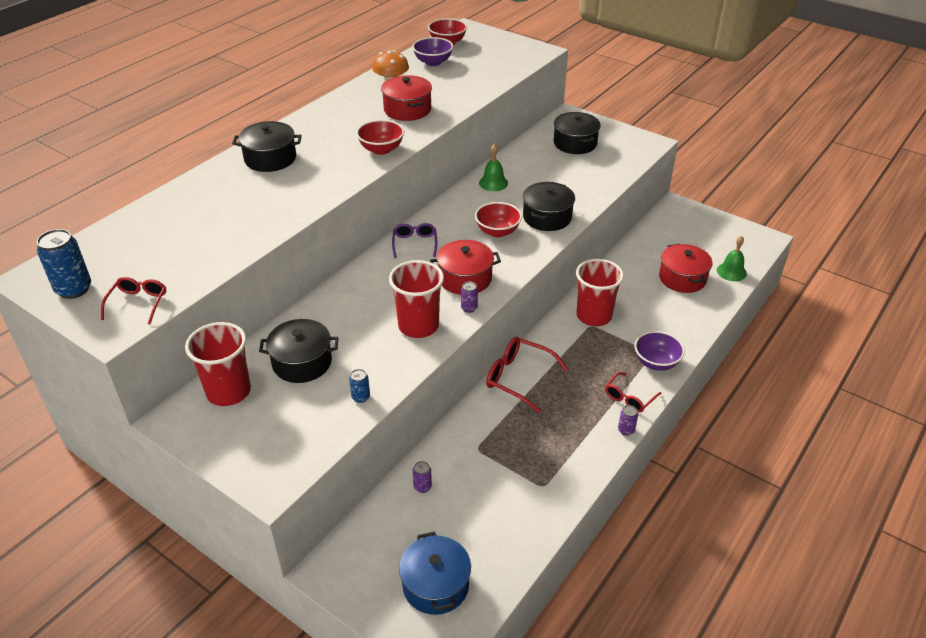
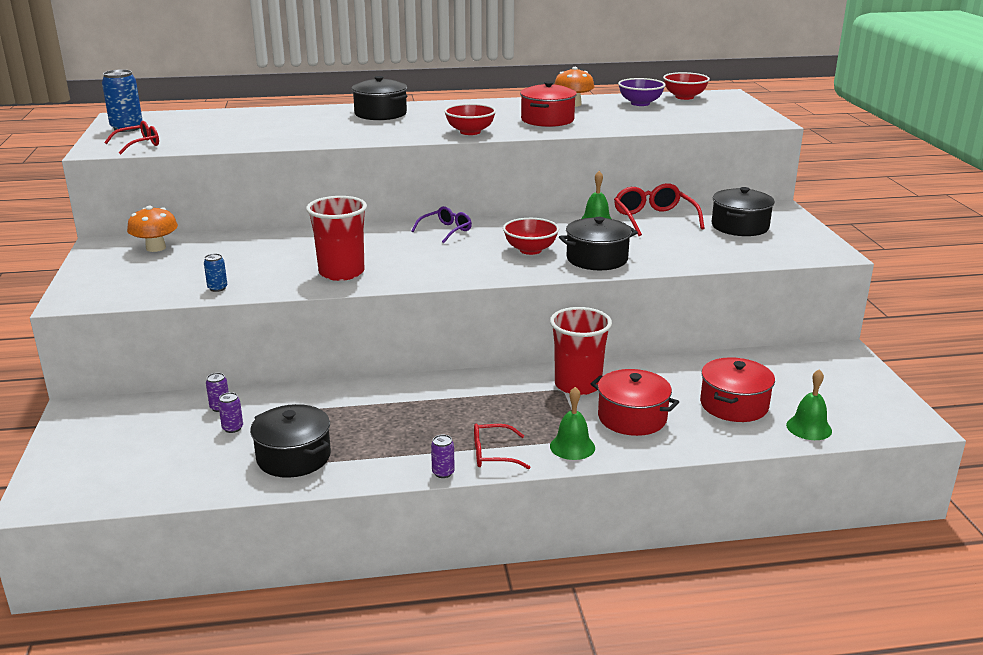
camera: 45 degrees right, 15 degrees down
red cup [185,322,251,406] -> orange mushroom [127,206,178,252]
black pot [259,319,338,383] -> black pot moved to [250,404,331,478]
blue pot [399,531,471,615] -> none
red pot [430,240,501,295] -> red pot moved to [591,369,679,436]
purple can [461,281,478,313] -> purple can moved to [218,392,243,433]
red glasses [486,337,568,413] -> red glasses moved to [614,183,705,236]
purple bowl [635,331,685,371] -> green bell [550,387,595,460]

